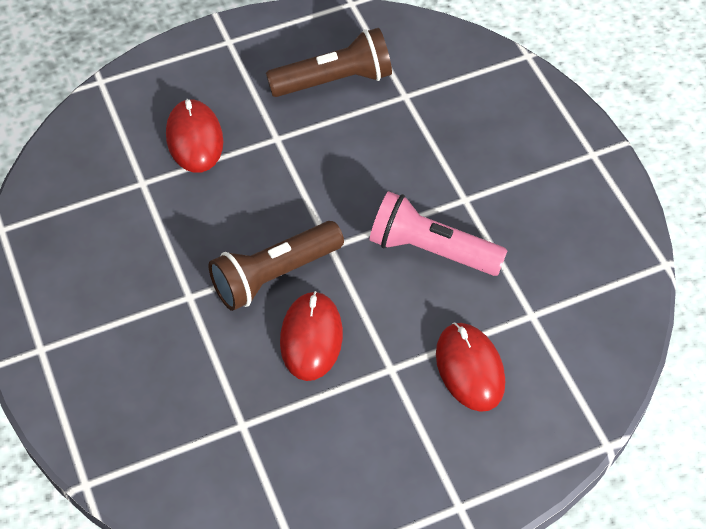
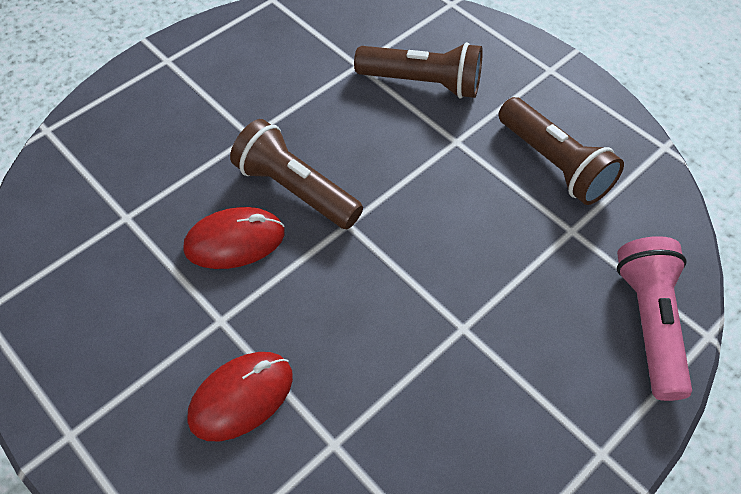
camera: 70 degrees right, 0 degrees up
red mouse [166,99,223,173] -> brown flashlight [354,42,483,99]
pink flashlight [369,191,508,276] -> pink flashlight moved to [617,236,692,401]

